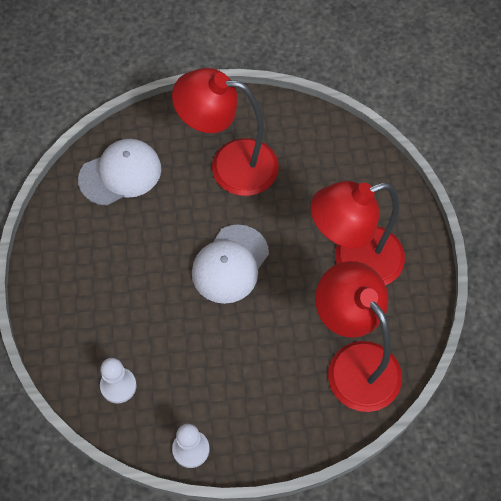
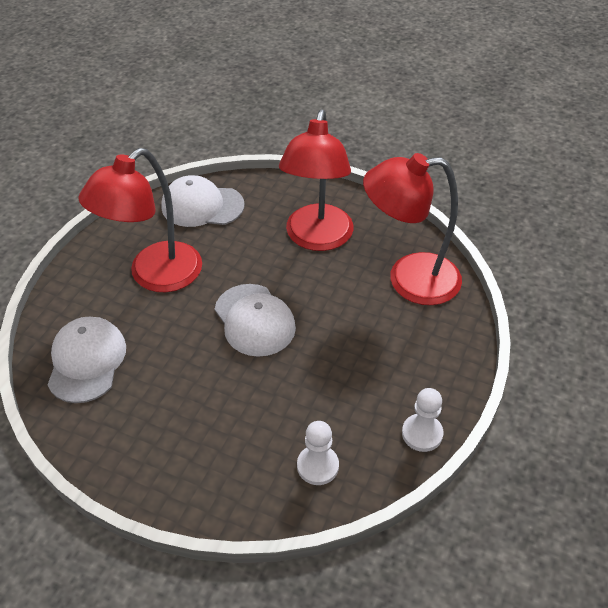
camera: 60 degrees left, 15 degrees down
none -> white cap [161,175,244,227]

